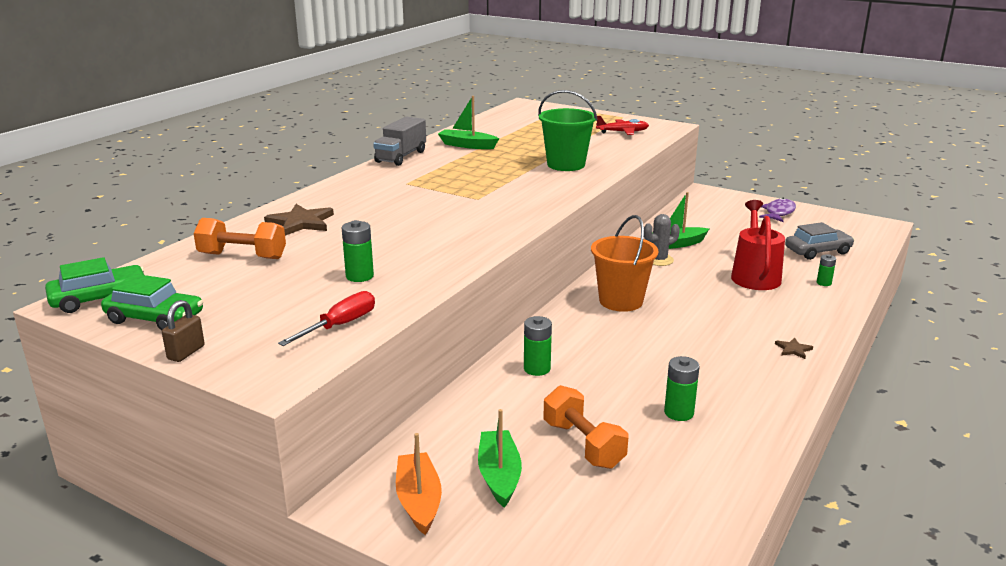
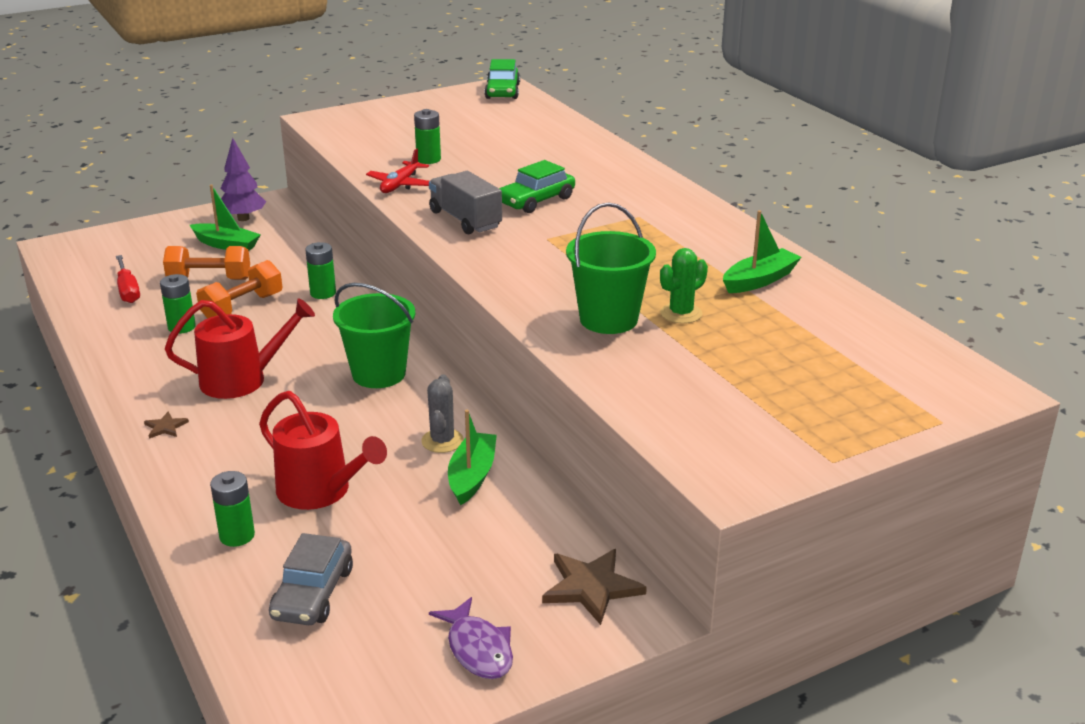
camera: 120 degrees right, 5 degrees up
green car [101,274,203,331] -> green car moved to [499,160,575,213]
brown padlock [162,300,205,362] -> none
orange dumbbell [193,218,286,259] -> orange dumbbell moved to [196,260,283,319]
brown star [264,204,334,236] -> brown star moved to [542,549,647,625]
red screwdriver [278,291,375,346] -> red screwdriver moved to [116,255,140,303]
grey truck [373,116,426,166] -> grey truck moved to [429,171,502,234]
orange boat [396,433,442,535] -> purple tree [220,138,266,221]
orange bucket [591,215,658,312] -> green bucket [333,283,415,388]
red plane [596,116,649,135] -> red plane moved to [366,148,429,193]
green battery [817,254,836,286] -> green battery [210,471,255,547], size x1.56
none -> red watering can [165,298,315,399]
none -> green cactus [660,248,708,324]

